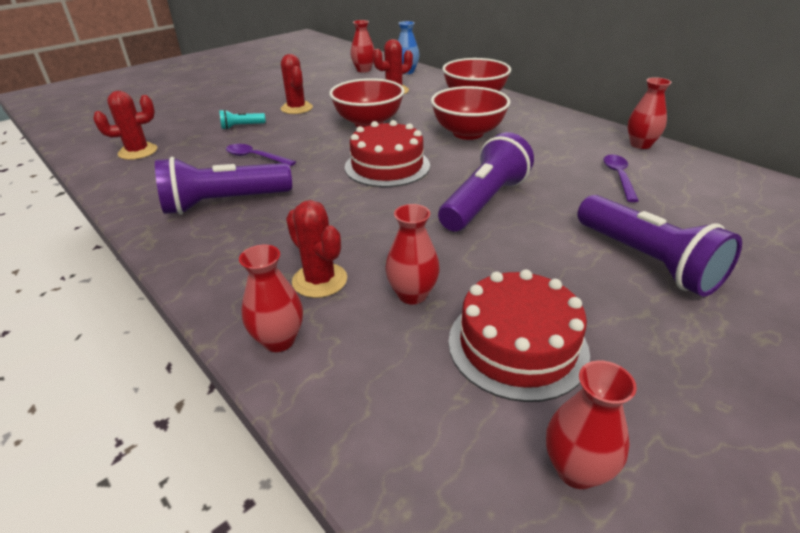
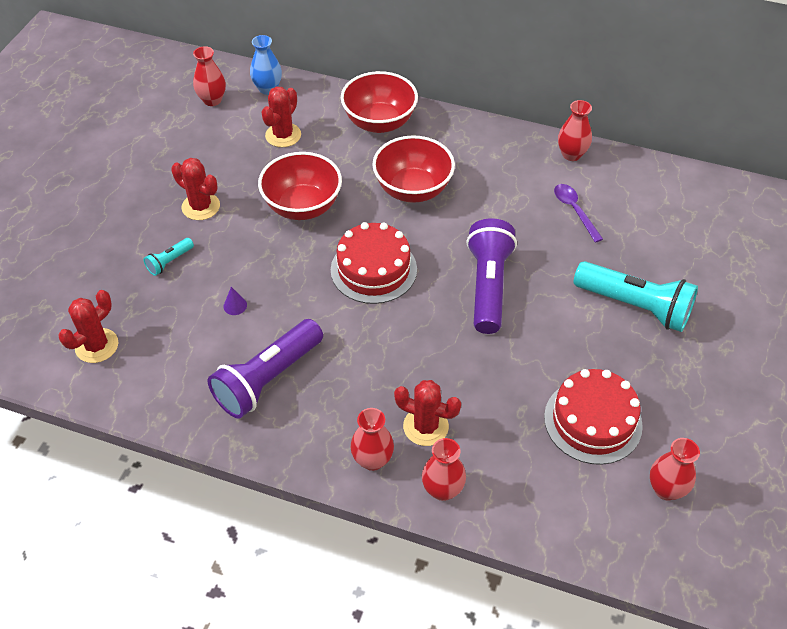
camera: 30 degrees left, 15 degrees up
purple spoon [226,144,296,166] -> purple cone [223,287,247,315]
red vase [385,204,440,304] -> red vase moved to [350,408,394,471]
purple flashlight [577,195,742,297] -> turquoise flashlight [573,261,698,332]

